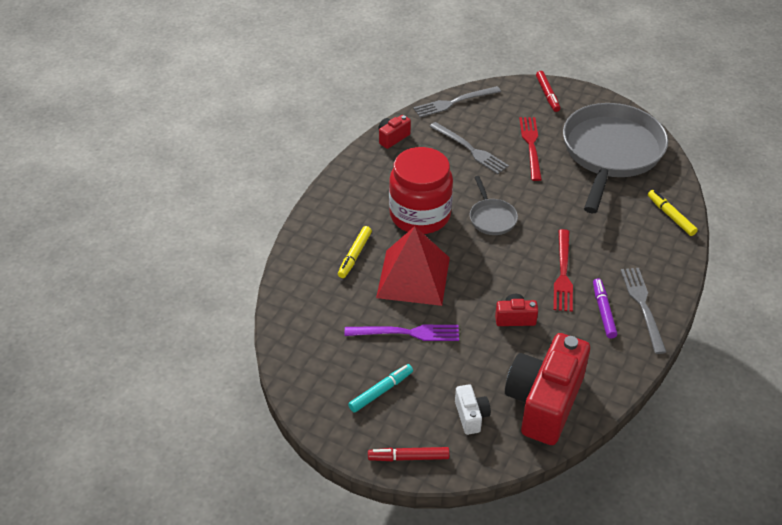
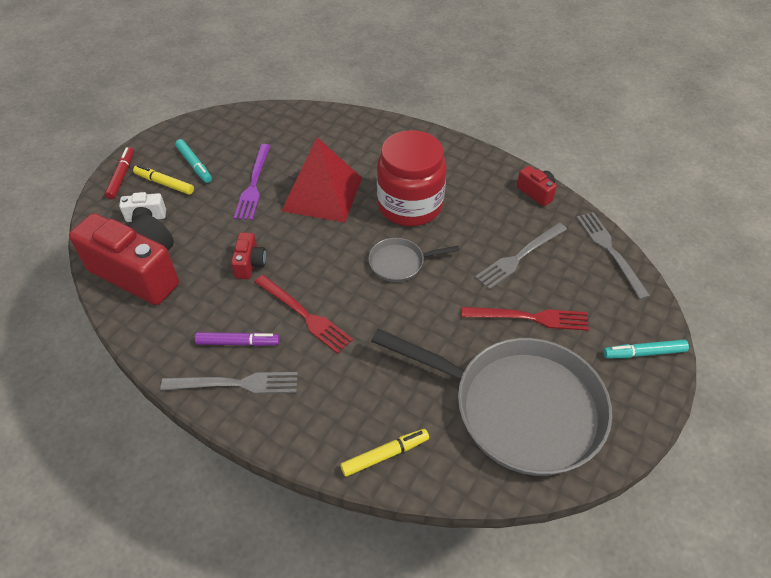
camera: 95 degrees right, 5 degrees up
yellow marker [338,226,372,278] -> yellow marker moved to [133,165,194,195]
red marker [536,71,560,112] -> turquoise marker [603,340,689,358]
red fork [553,229,573,312] -> red fork turned 150 degrees counterclockwise [255,275,353,354]

